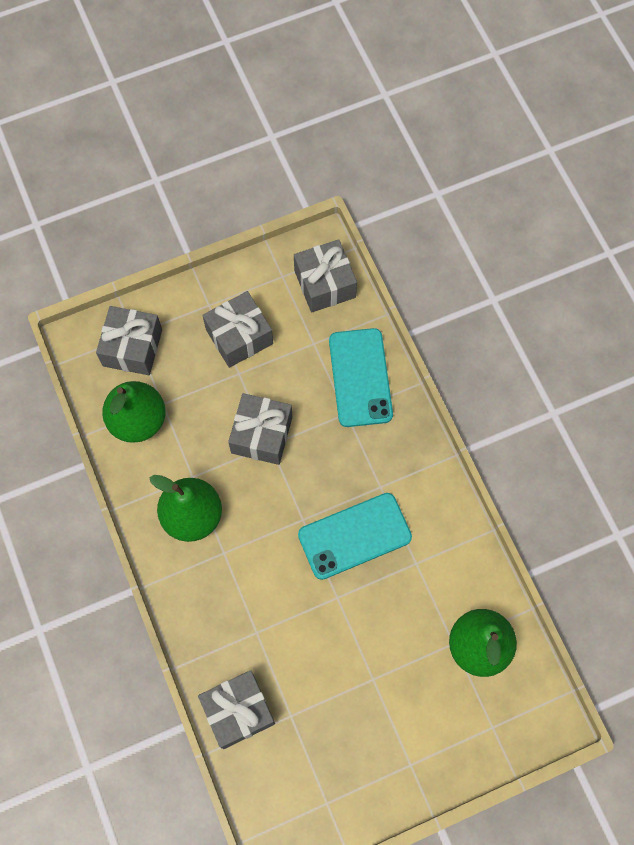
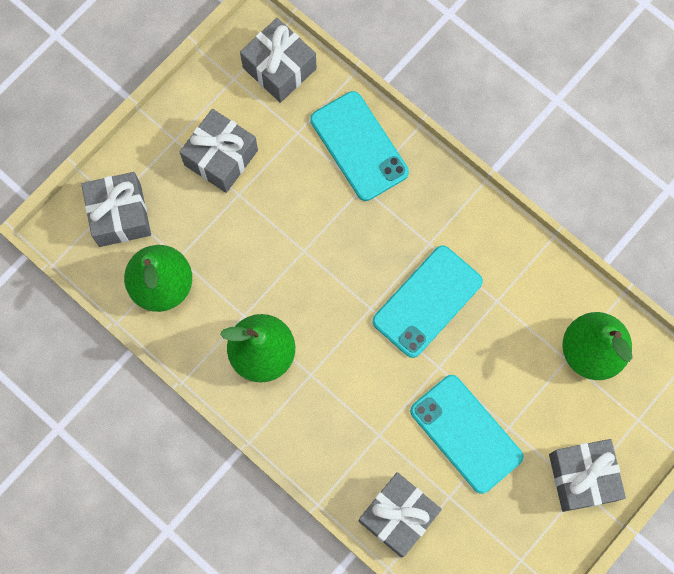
camera: 25 degrees left, 5 degrees up
grey gift [228,393,292,465] -> grey gift moved to [549,439,626,512]
none -> turquoise phone [410,375,524,494]

